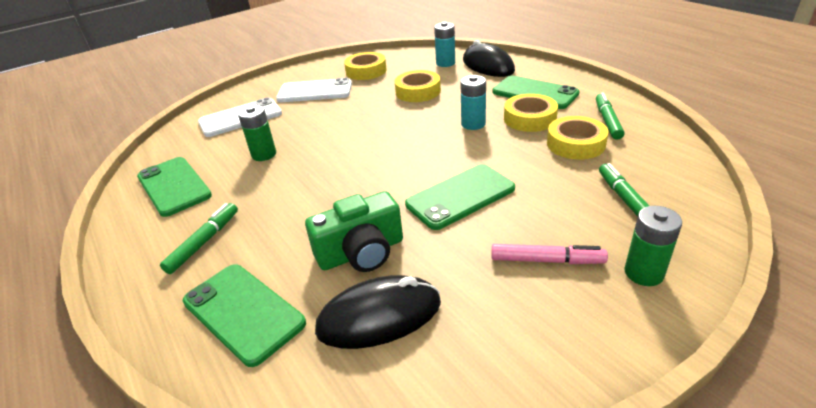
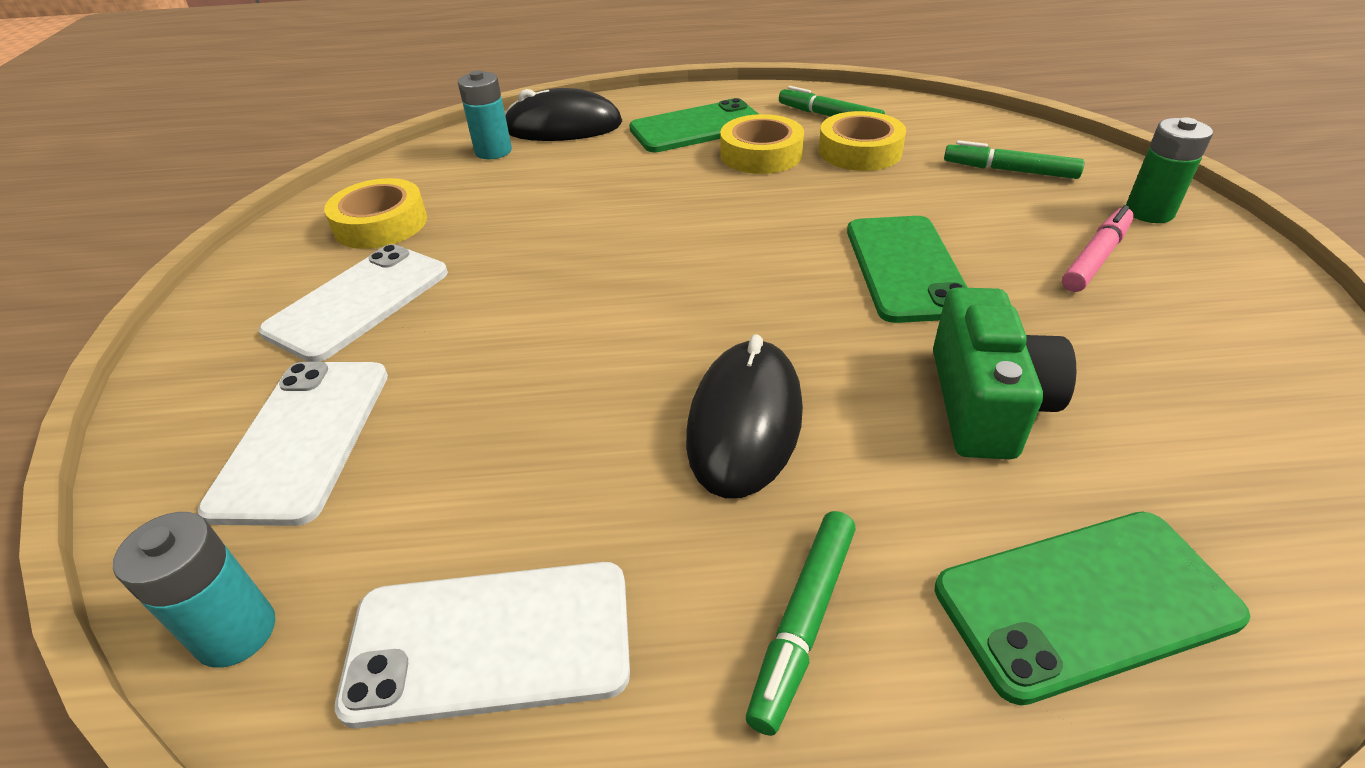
camera: 60 degrees left, 5 degrees up
green phone [137,157,212,217] -> white phone [335,562,630,729]
green marker [160,203,238,274] -> green marker turned 120 degrees counterclockwise [746,511,856,736]
green battery [238,105,276,161] -> none
black mouse [315,275,441,349] -> black mouse moved to [686,334,803,498]
yellow tape [395,70,441,102] -> none
turquoise battery [460,75,486,130] -> turquoise battery moved to [113,512,275,668]

